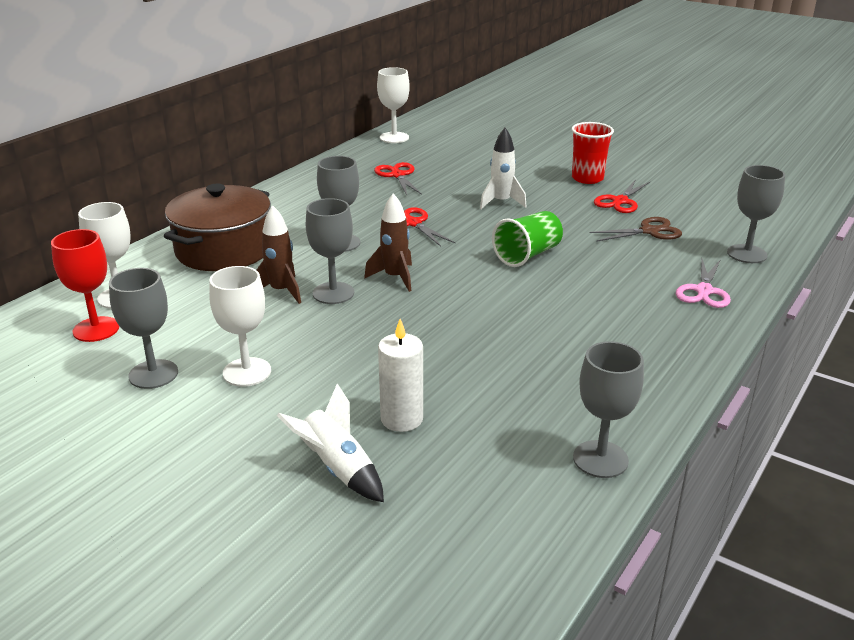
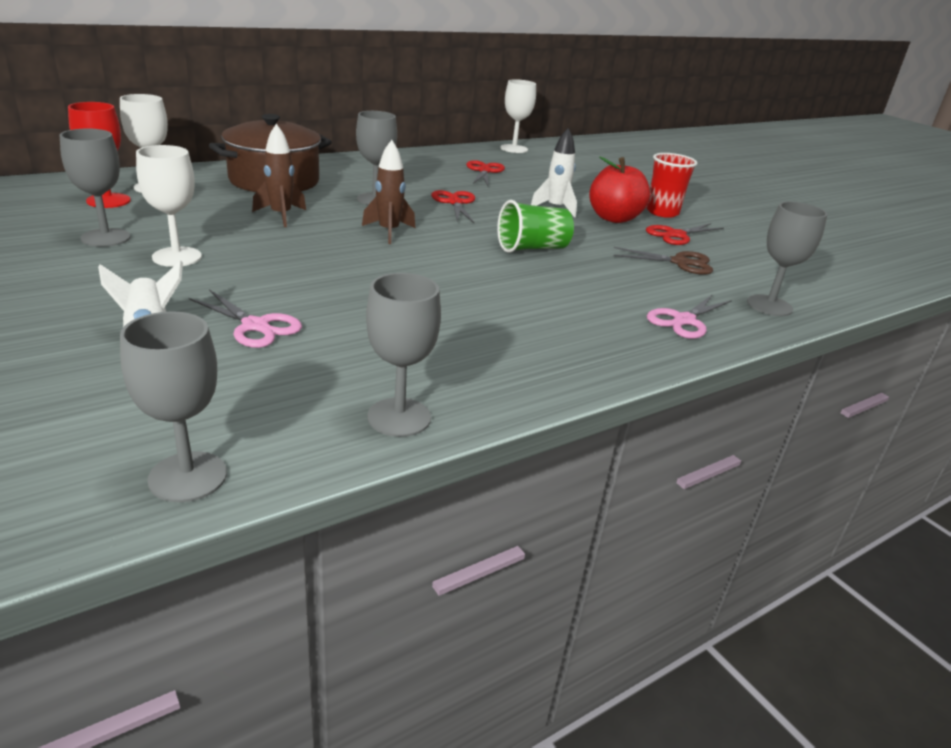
camera: 20 degrees right, 0 degrees up
grey goblet [306,198,354,304] -> grey goblet moved to [120,311,227,502]
white candle [378,319,423,432] -> pink scissors [189,289,302,348]
none -> red apple [589,157,650,223]

